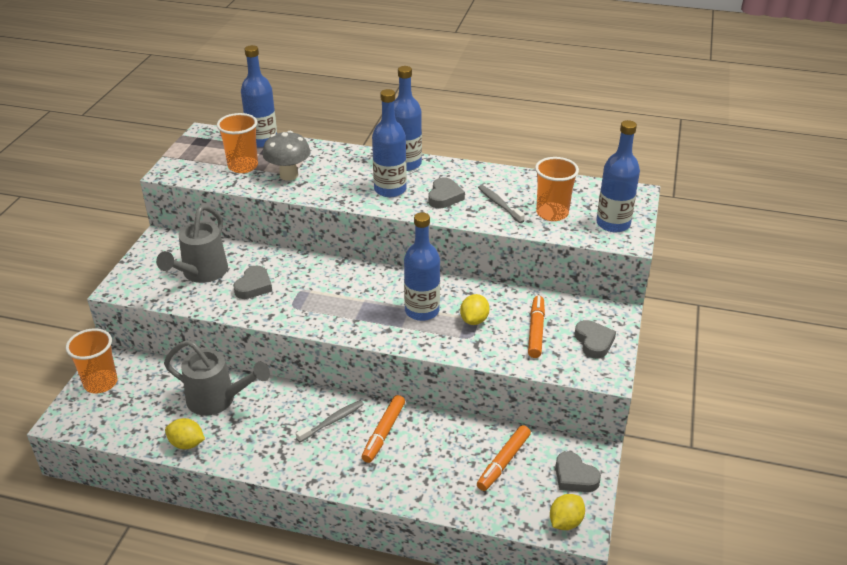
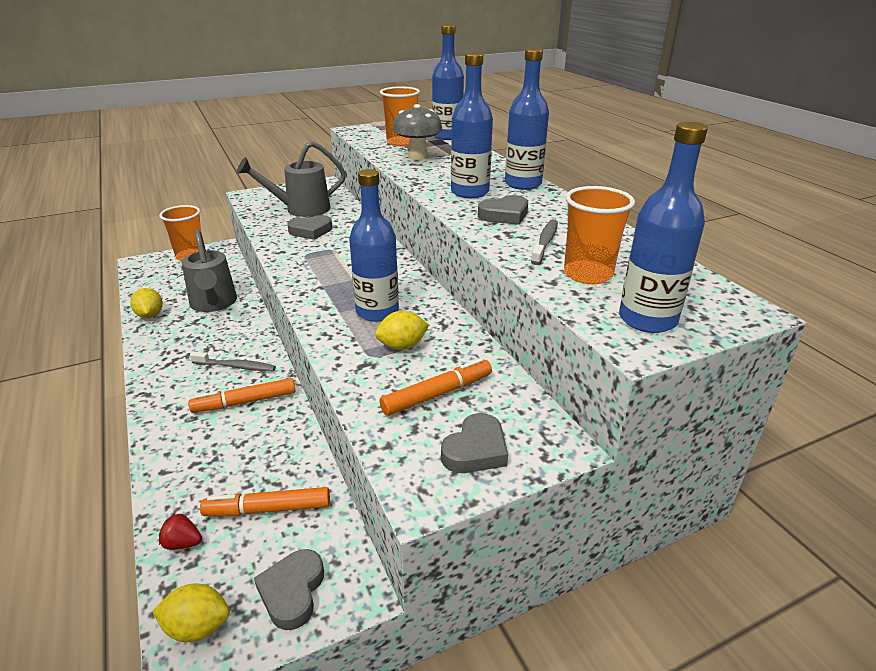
camera: 50 degrees right, 5 degrees down
none -> red strawberry [159,514,202,550]

